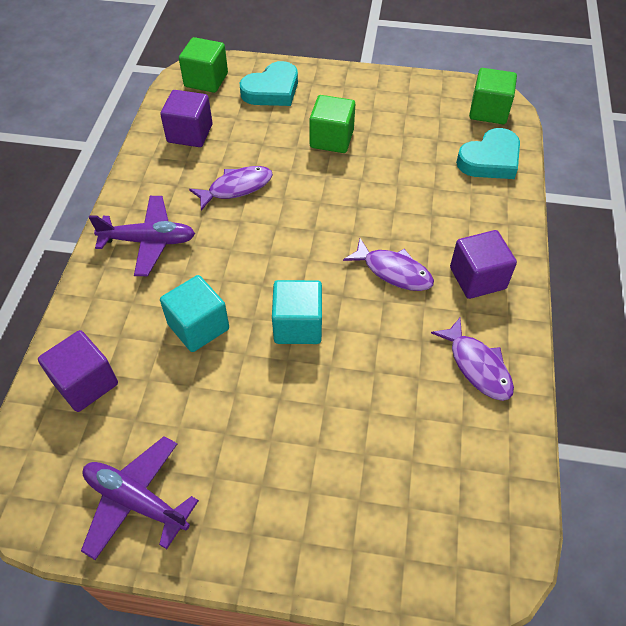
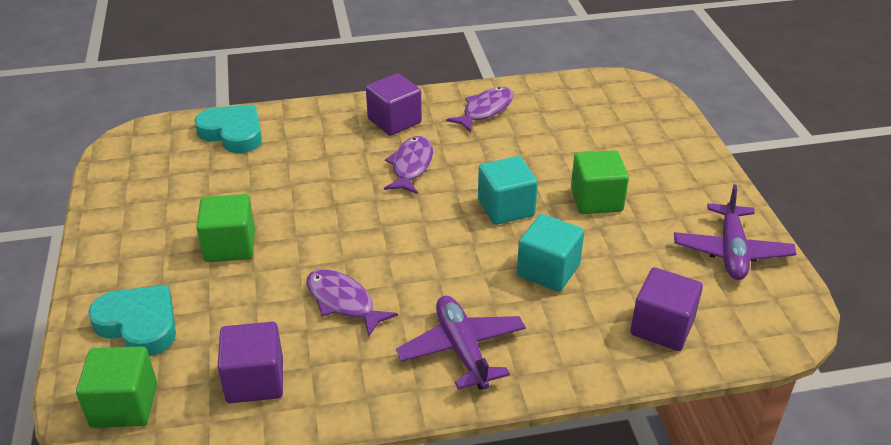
camera: 110 degrees left, 15 degrees down
green cube [469,68,517,124] -> green cube moved to [571,150,629,214]

